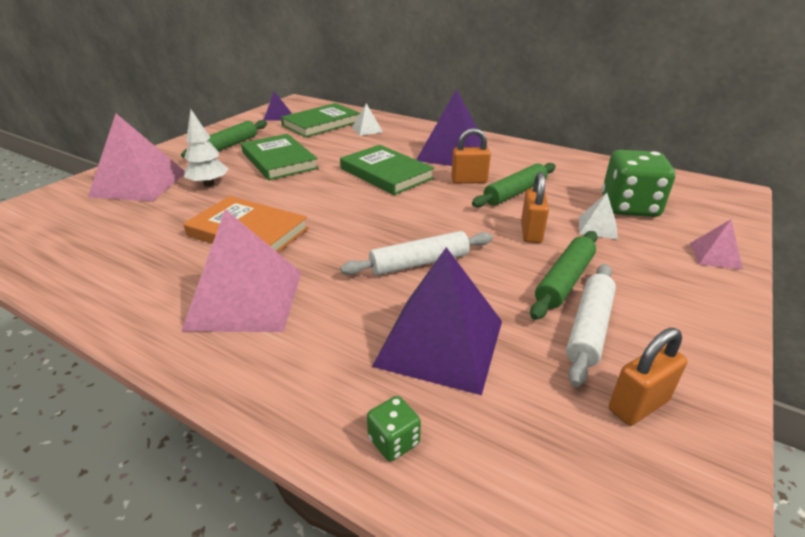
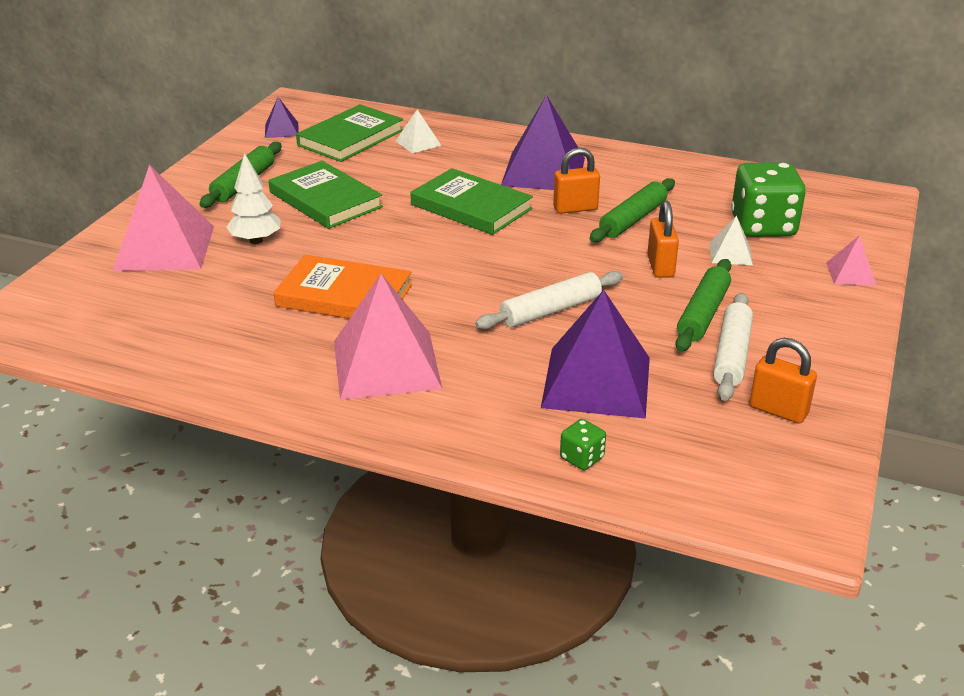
camera: 10 degrees left, 0 degrees up
orange padlock [609,328,688,426] -> orange padlock turned 75 degrees clockwise [749,338,817,424]

